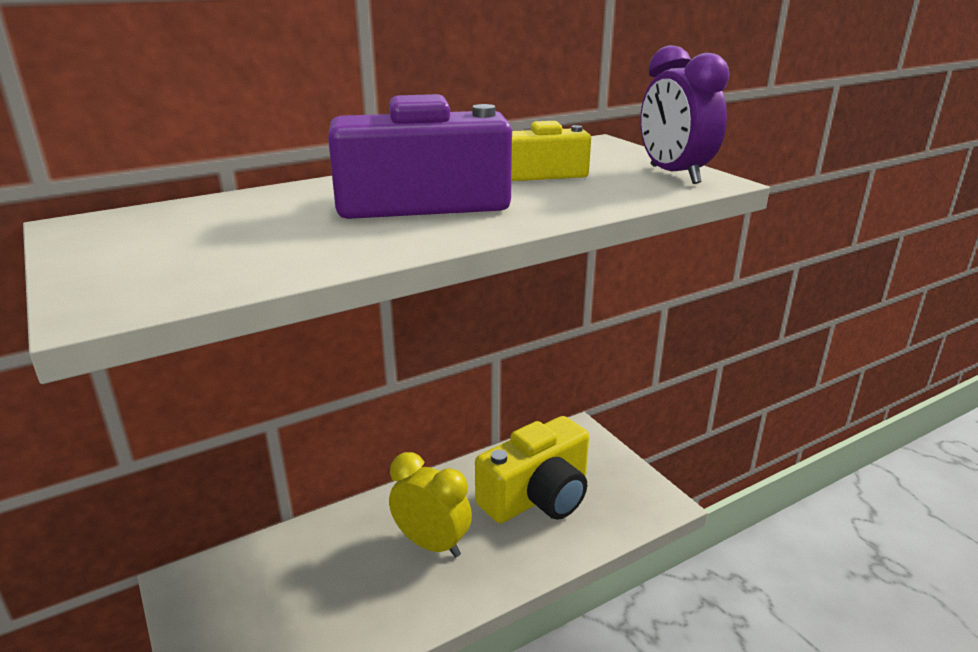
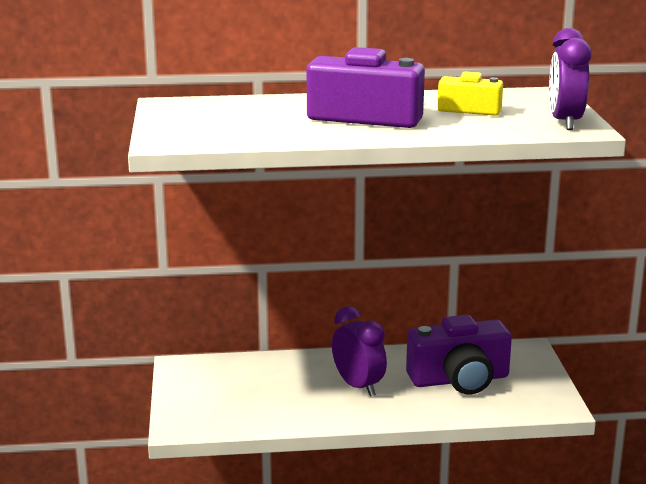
camera: 25 degrees right, 5 degrees down
yellow clock [389,452,472,558] -> purple clock [332,306,387,397]
yellow camera [475,416,589,523] -> purple camera [406,315,512,394]

